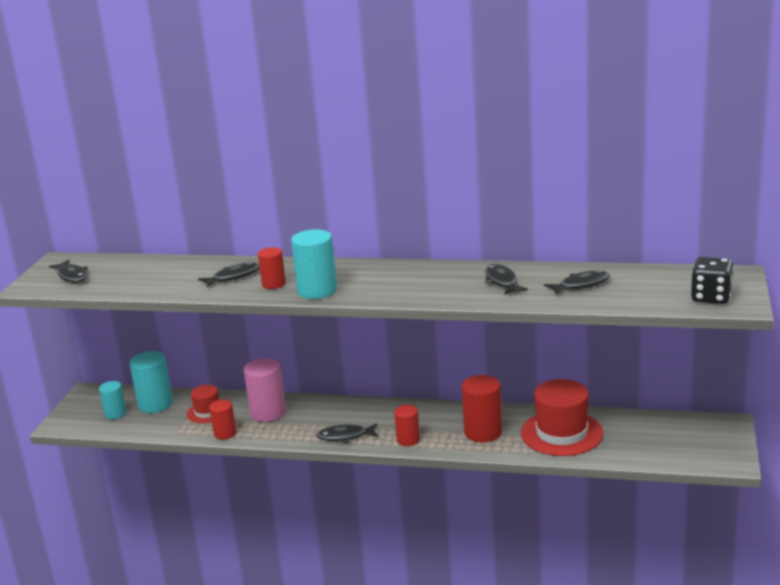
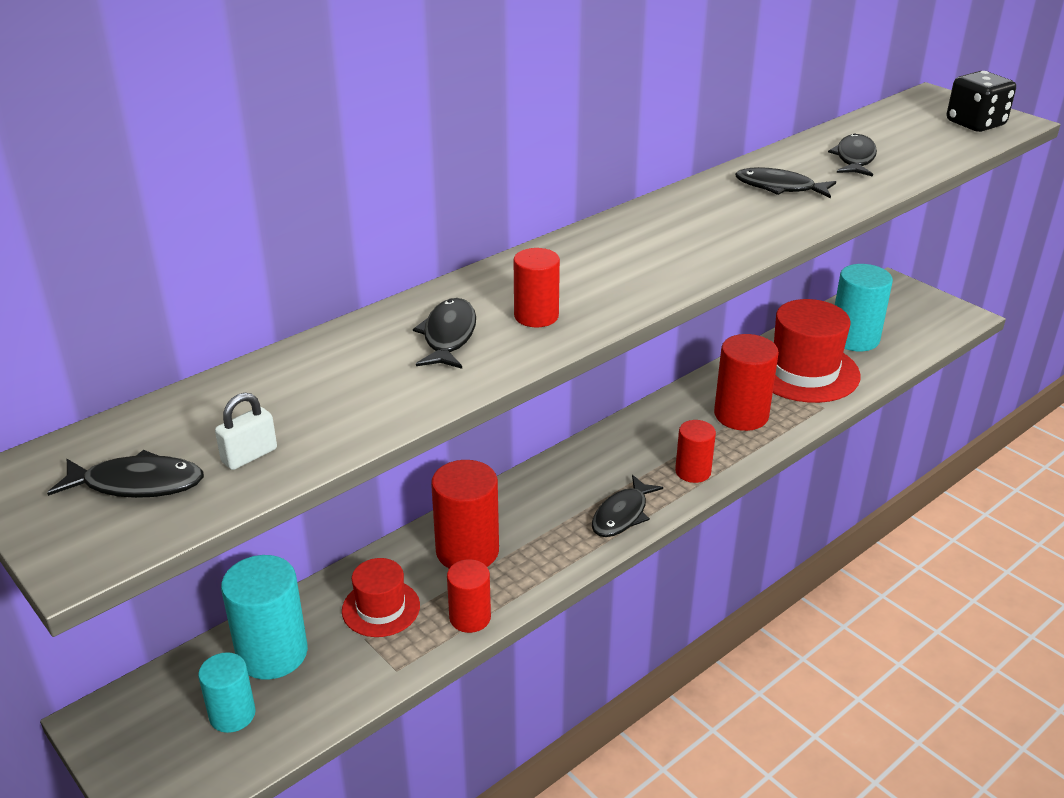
camera: 55 degrees left, 10 degrees up
pink cylinder [244,358,286,422] -> red cylinder [431,460,499,568]
turquoise cylinder [291,229,337,299] -> turquoise cylinder moved to [835,264,893,351]
none -> white padlock [215,393,277,470]

